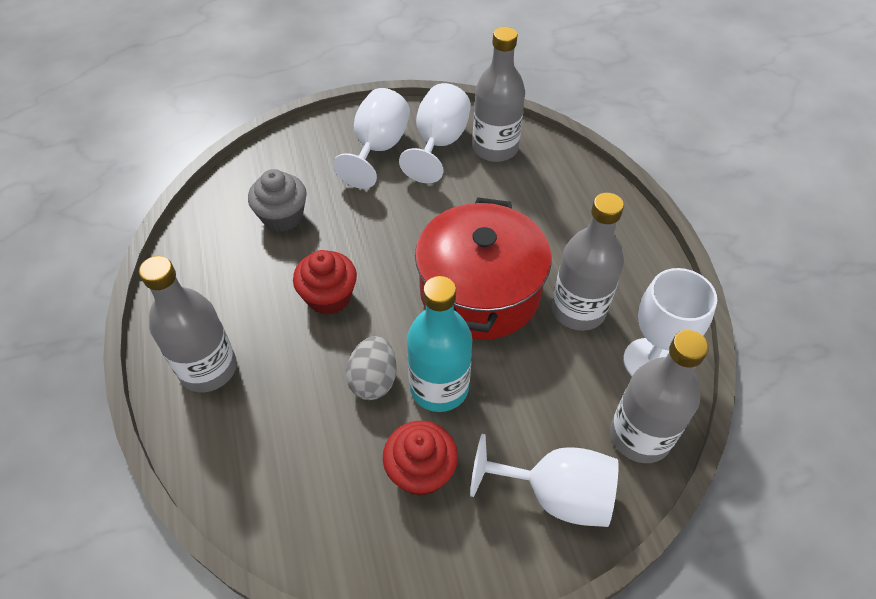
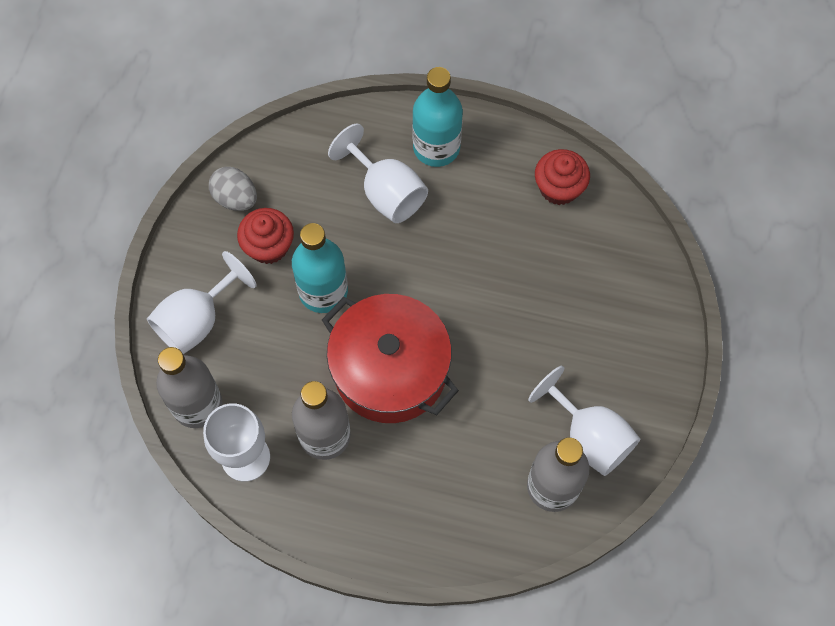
camera: 120 degrees right, 15 degrees up
grey bottle [139,256,237,392] -> turquoise bottle [412,67,463,167]
grey cupcake [248,169,307,232] -> none
red cupcake [293,250,357,315] -> red cupcake moved to [535,149,590,205]
white goblet [333,88,410,189] -> white goblet moved to [328,124,428,223]
grey egg [346,336,397,400] -> grey egg moved to [209,167,257,211]

